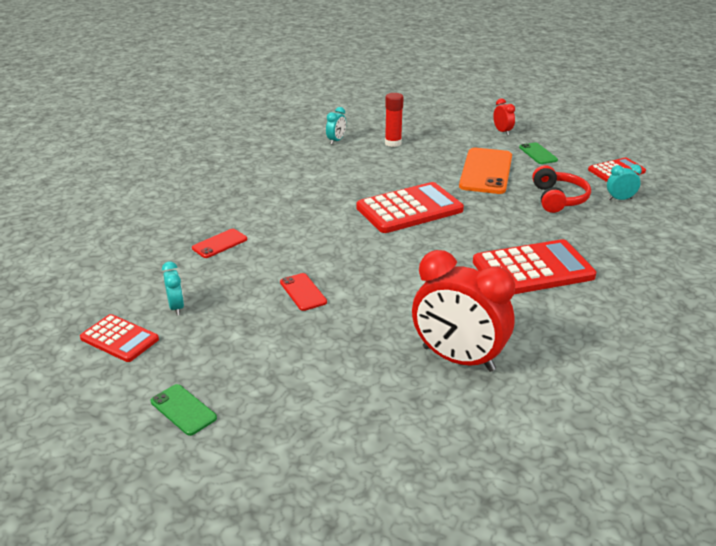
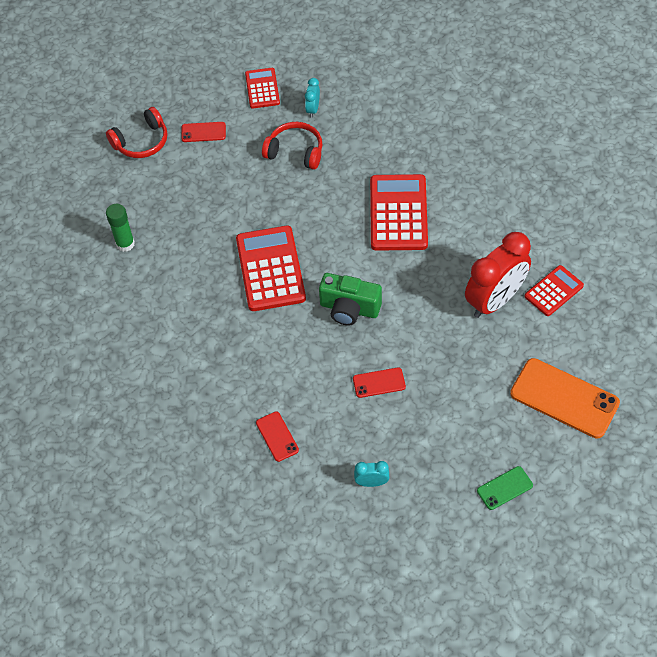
camera: 70 degrees left, 25 degrees up
red calculator [80,314,159,362] -> red calculator moved to [524,265,584,316]
turquoise clock [326,107,346,144] -> none
red glue stick [385,93,404,147] -> green glue stick [106,204,135,252]
orange phone [459,148,512,194] -> orange phone moved to [510,358,620,439]
red clock [493,98,515,135] -> red headphones [106,107,167,158]
green phone [519,142,558,164] -> red phone [181,122,226,142]
none -> green camera [319,273,382,325]

